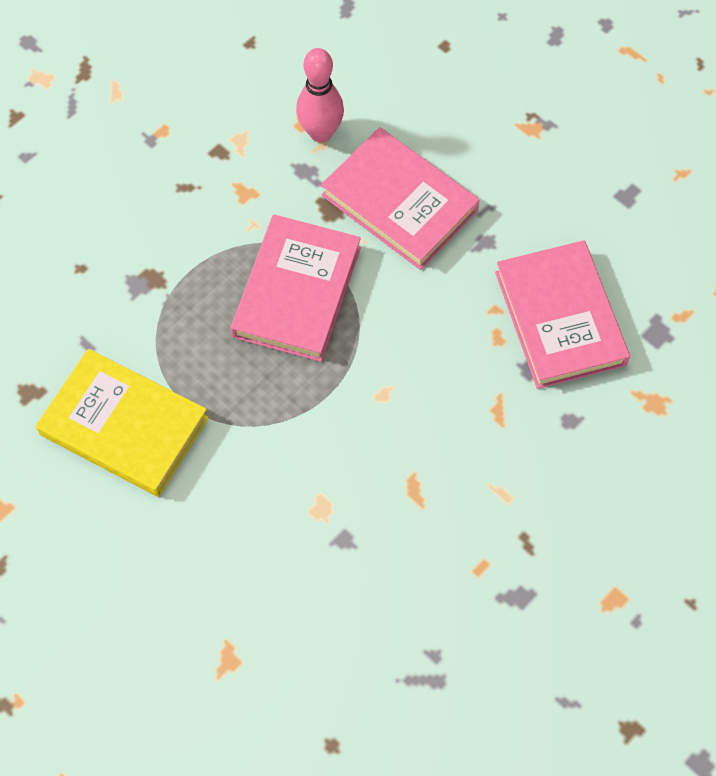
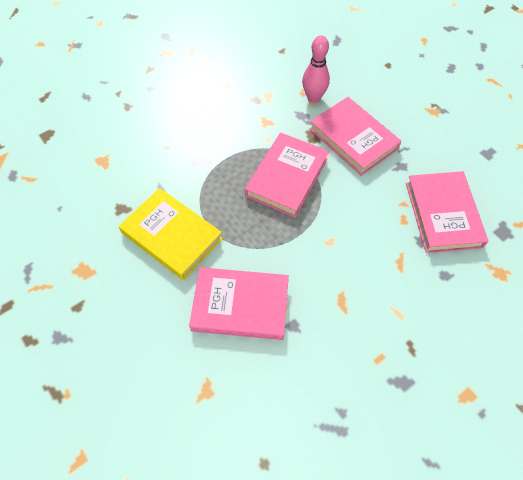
camera: 10 degrees right, 5 degrees down
none -> pink book [189,267,289,340]

